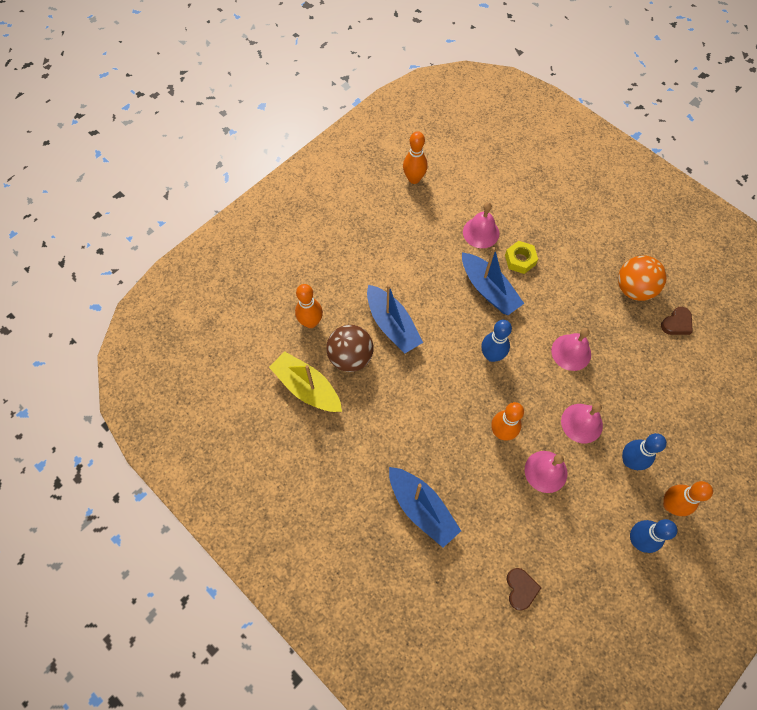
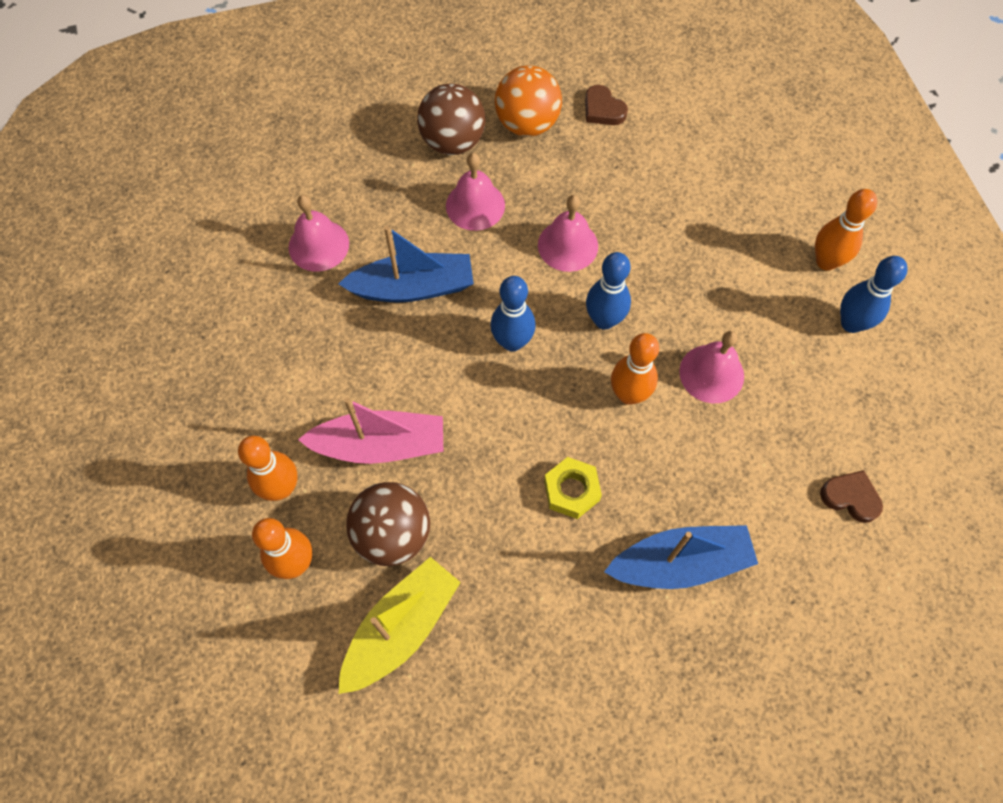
camera: 60 degrees left, 0 degrees up
yellow boat [269,351,342,412] -> yellow boat turned 150 degrees clockwise [339,557,461,694]
blue boat [367,284,423,354] -> pink boat [298,398,443,464]
orange bowling pin [403,131,428,184] -> orange bowling pin moved to [238,436,297,501]
yellow nut [505,241,538,274] -> yellow nut moved to [544,457,602,519]
pink bell [561,403,603,443] -> pink bell moved to [446,153,505,231]
blue bowling pin [622,433,667,470] -> blue bowling pin moved to [586,252,631,330]
brown heart [661,307,693,335] -> brown heart turned 150 degrees clockwise [585,85,628,125]
none -> brown ball [417,84,485,155]

